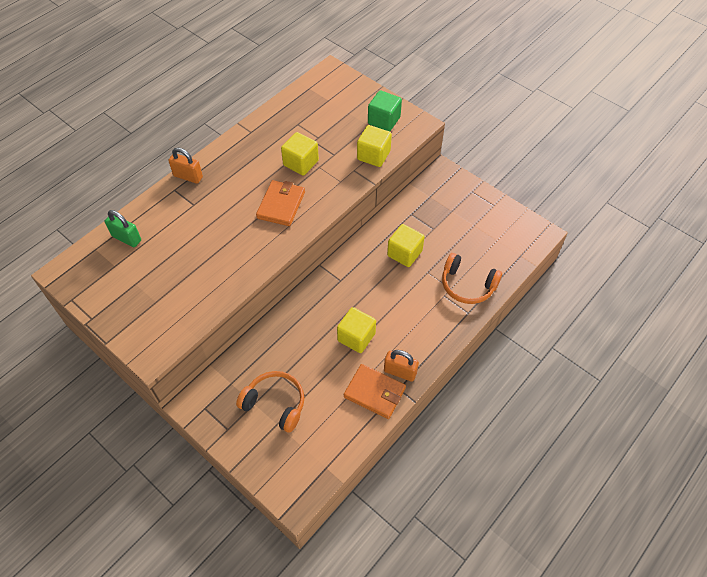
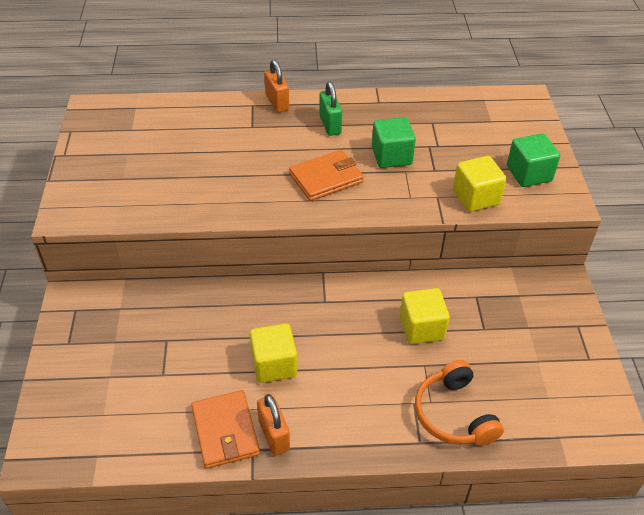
camera: 45 degrees right, 10 degrees down
green padlock [104,210,141,247] -> green padlock moved to [319,81,342,136]
orange headphones [236,371,304,433] -> none
yellow cube [281,132,319,176] -> green cube [372,117,416,168]

